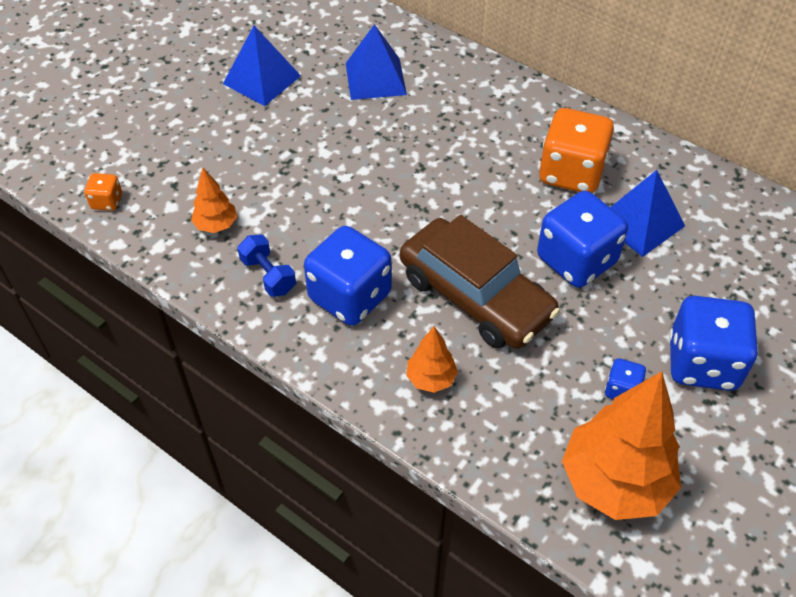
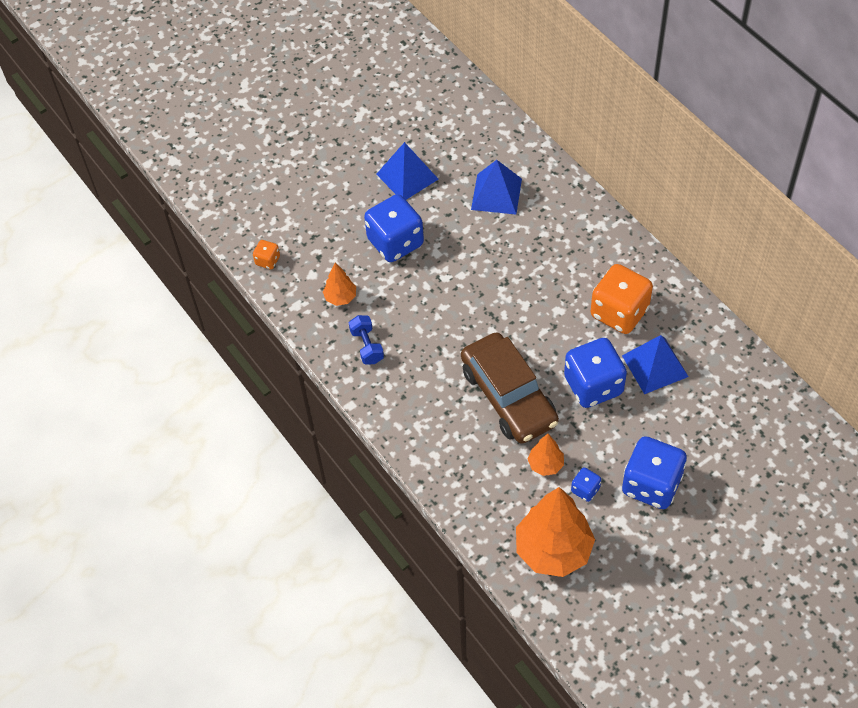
camera: 20 degrees right, 5 degrees up
blue dice [304,226,392,326] -> blue dice moved to [364,194,424,262]
orange tree [406,326,458,393] -> orange tree moved to [528,434,564,476]

